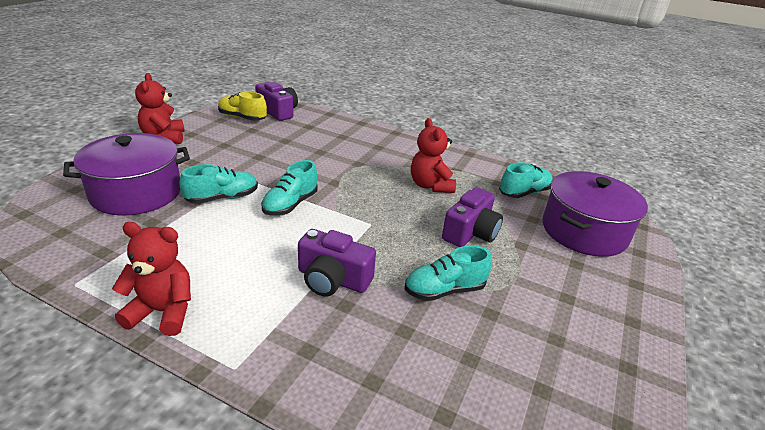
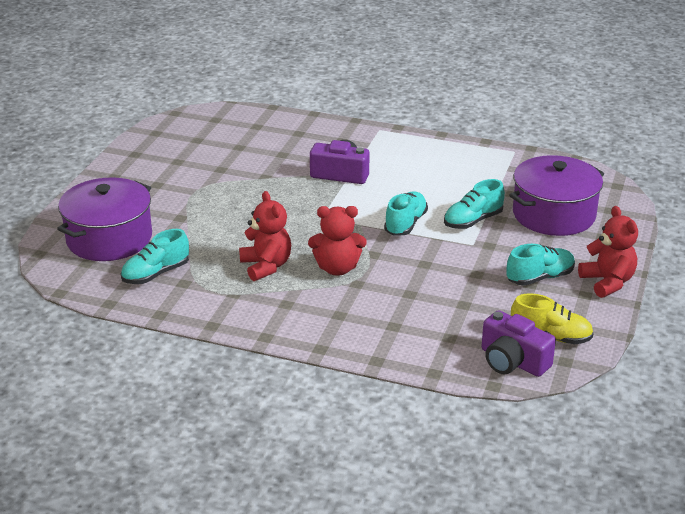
camera: 175 degrees right, 0 degrees up
red teddy bear [112,222,191,336] -> red teddy bear moved to [308,206,367,276]
turquoise shoe [405,245,492,301] -> turquoise shoe moved to [507,244,575,286]
purple camera [442,187,503,247] -> none

